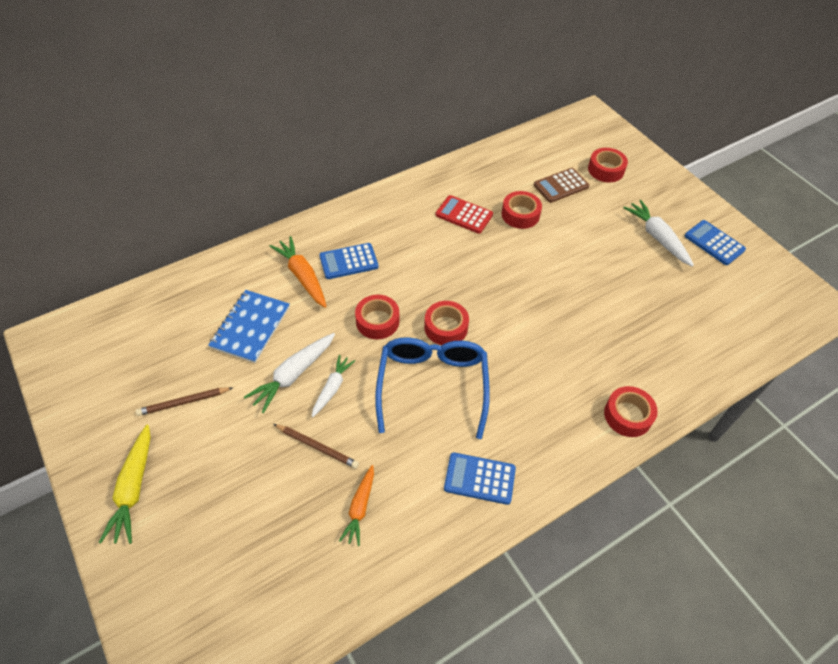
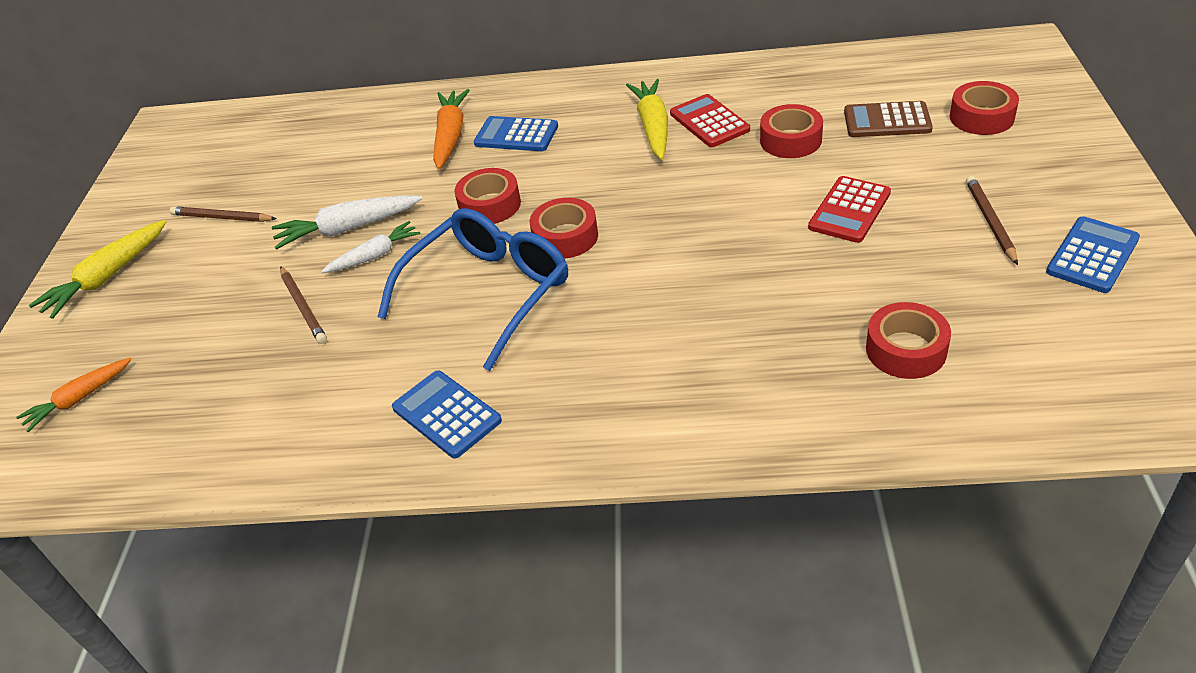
camera: 40 degrees right, 10 degrees down
blue notebook [208,290,290,363] -> none
orange carrot [339,465,374,546] -> orange carrot moved to [16,357,132,432]
red tape [604,386,658,437] -> red tape moved to [866,302,951,379]
white carrot [623,200,694,267] -> brown pencil [966,176,1018,265]
blue calculator [685,220,746,265] -> blue calculator turned 45 degrees clockwise [1046,216,1140,293]
none -> yellow carrot [626,79,668,160]
none -> red calculator [808,176,891,243]

